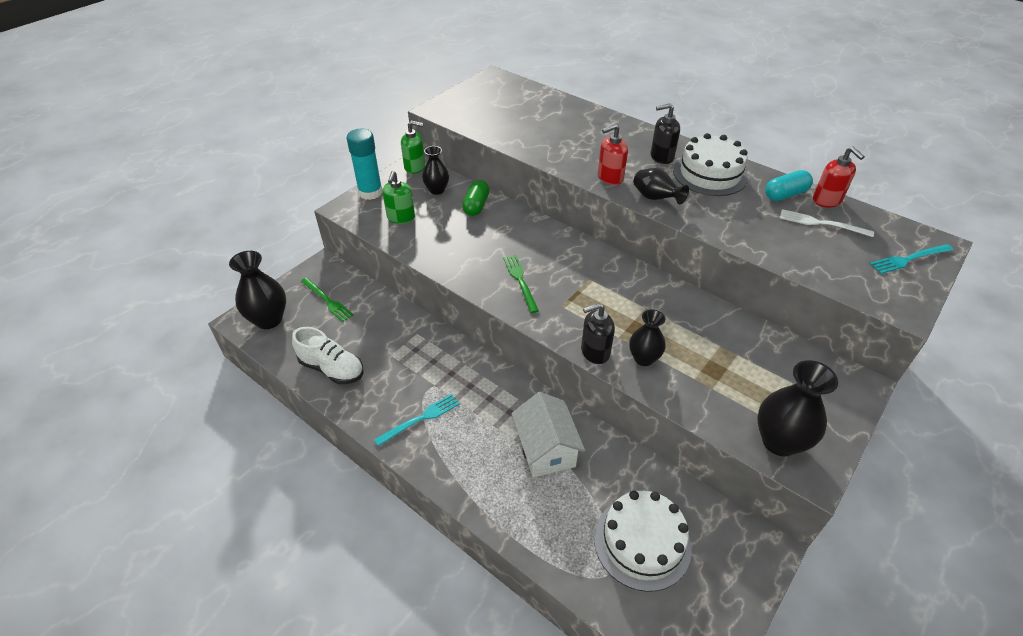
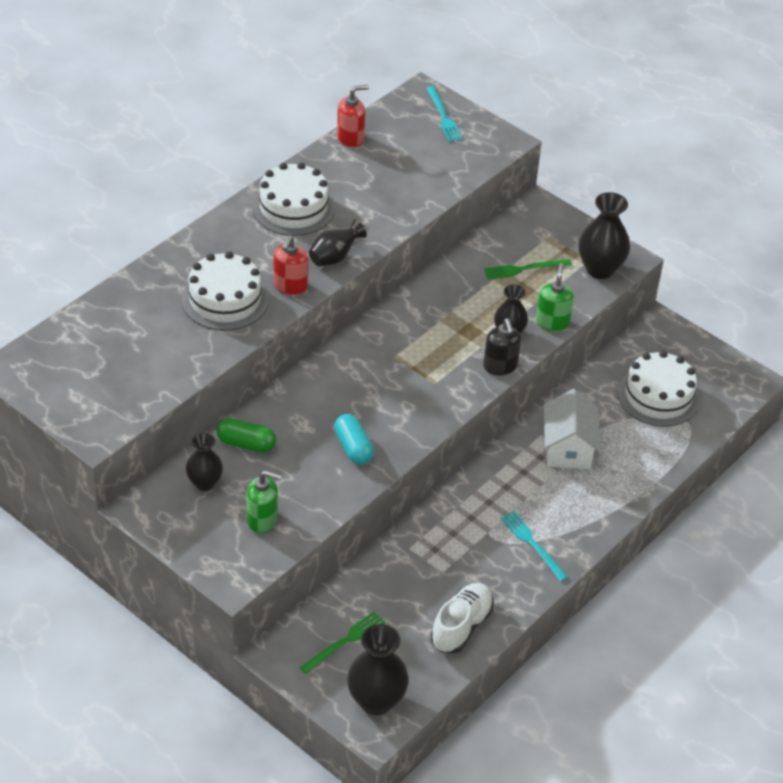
camera: 90 degrees left, 0 degrees up
turquoise glue stick [347,129,382,200] -> none
green soap dispenser [401,120,425,174] -> green soap dispenser moved to [536,263,574,331]
green fork [503,255,539,313] -> green fork moved to [484,259,572,279]
white house [511,392,585,478] -> white house turned 75 degrees counterclockwise [544,389,600,469]
red soap dispenser [598,124,628,185] -> red soap dispenser turned 45 degrees clockwise [273,235,309,295]
black soap dispenser [651,103,680,164] -> none
turquoise capsule [765,170,813,201] -> turquoise capsule moved to [334,414,374,465]
white fork [780,209,874,237] -> none
none -> white cake [182,251,269,330]

